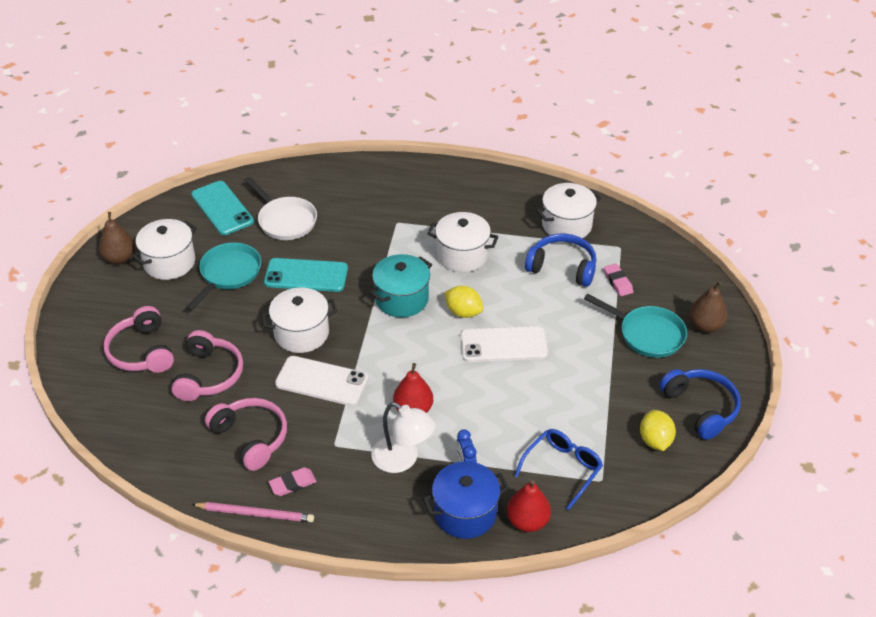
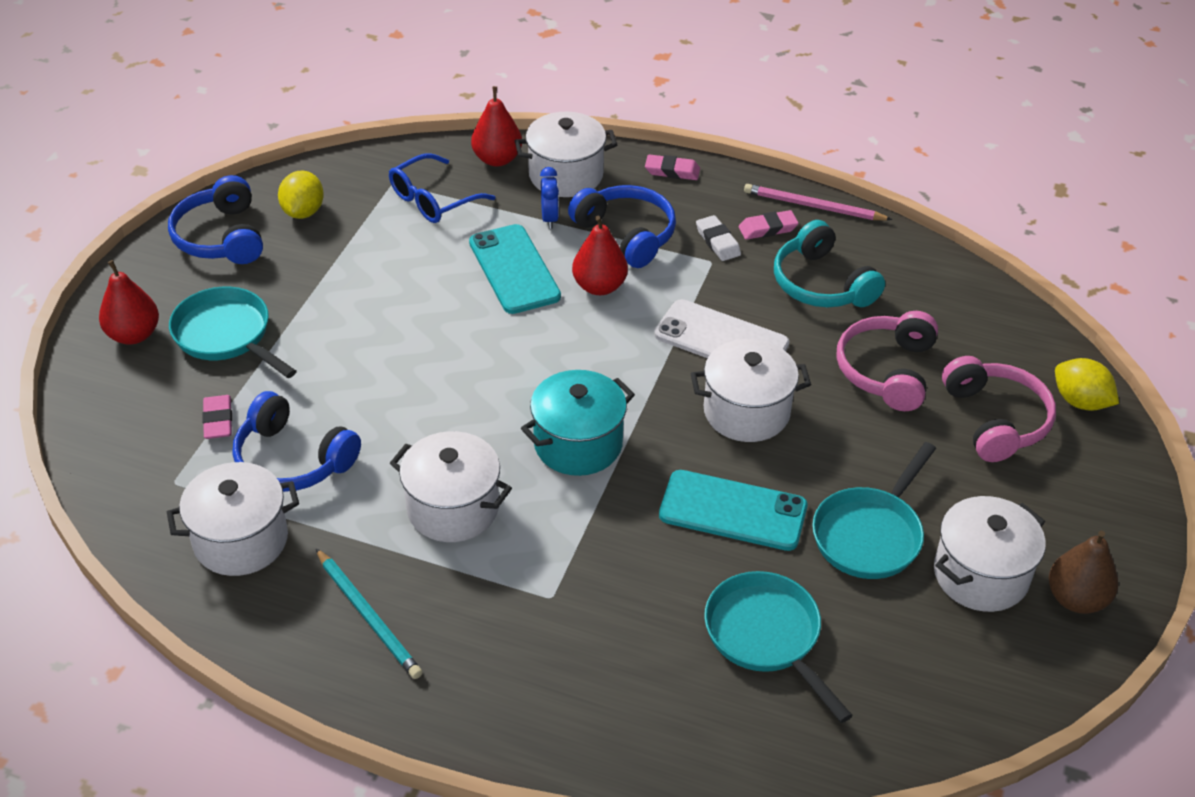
camera: 170 degrees left, 0 degrees up
turquoise phone [191,181,254,235] -> turquoise phone moved to [469,224,561,314]
pink headphones [205,398,287,471] -> turquoise headphones [774,220,885,307]
white pan [244,177,317,240] -> turquoise pan [704,571,853,723]
white lamp [371,402,436,473] -> blue headphones [568,185,676,268]
blue pot [423,461,509,539] -> white pot [515,112,617,197]
yellow lemon [444,286,483,318] -> yellow lemon moved to [1055,358,1119,411]
white phone [461,326,548,362] -> none
brown pear [689,281,728,333] -> red pear [99,260,159,345]
none -> turquoise pencil [316,548,423,679]
none -> pink eraser [645,154,700,180]
none -> white eraser [696,215,741,261]

